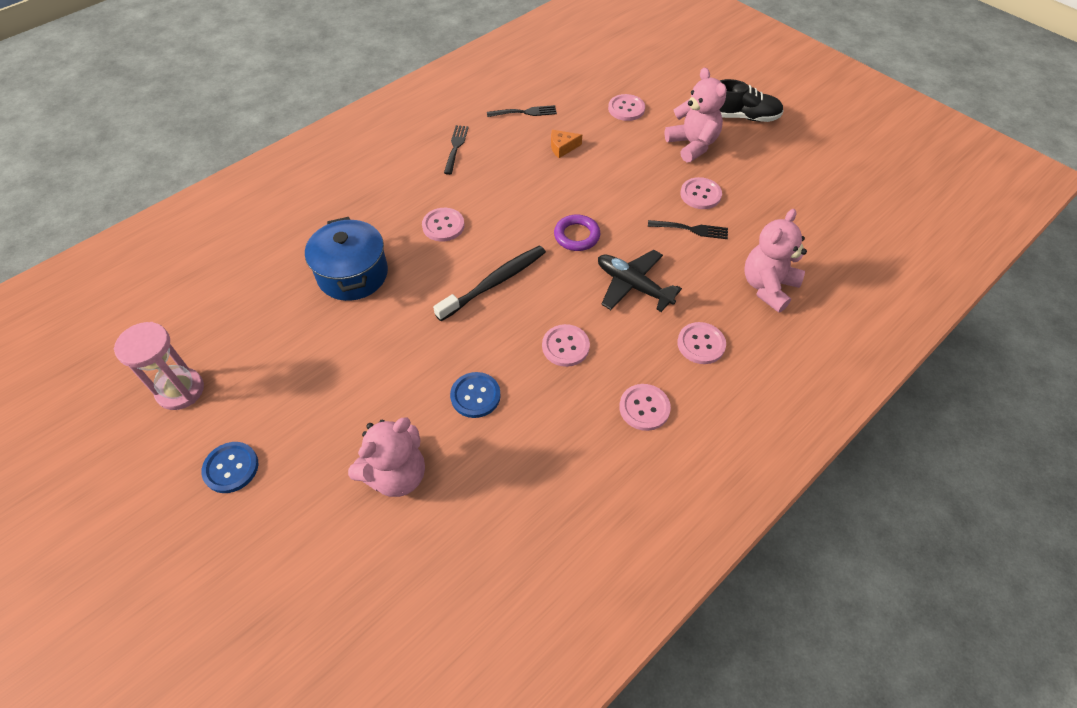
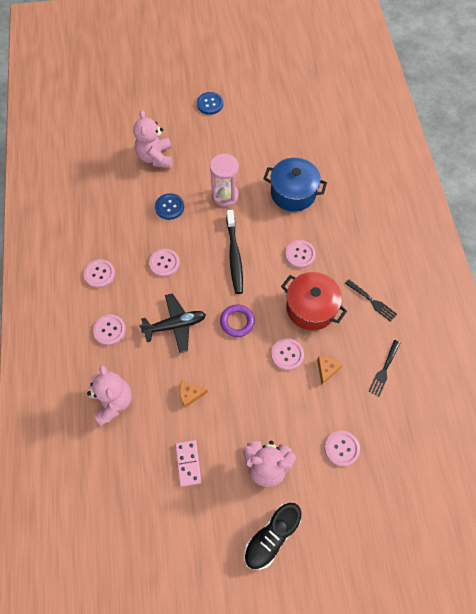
camera: 125 degrees right, 10 degrees up
pink hourglass [114,322,204,410] -> pink hourglass moved to [210,154,239,207]
black fork [648,220,728,239] -> orange cheese [180,381,208,408]
pink button [680,177,722,209] -> pink button moved to [271,338,304,371]
none -> pink domino [175,440,201,487]
none -> red pot [281,272,347,330]

